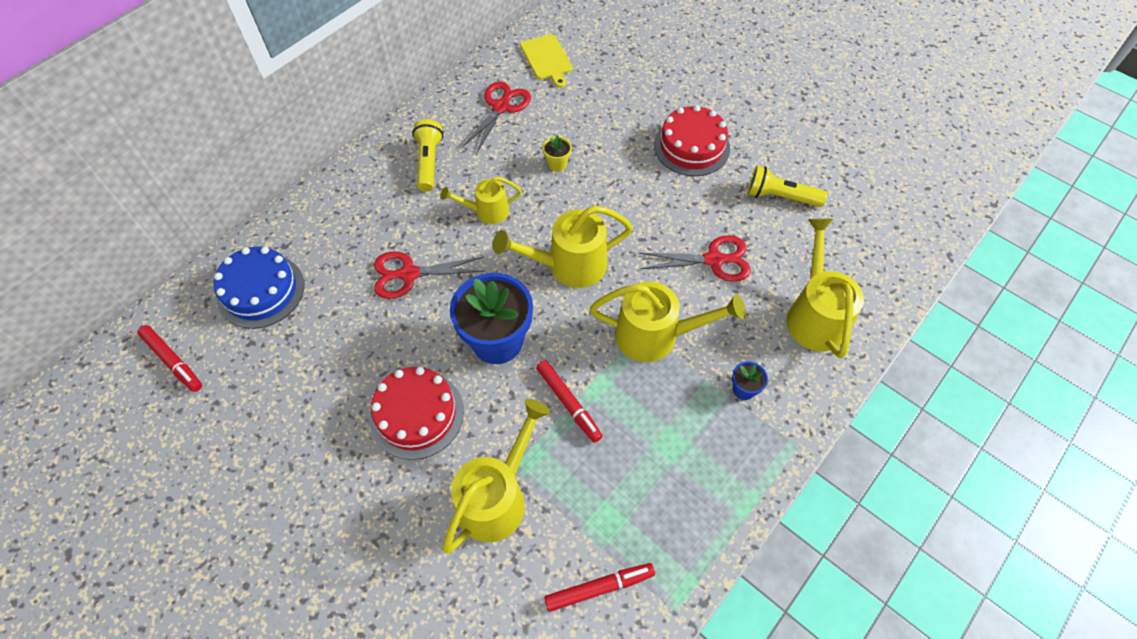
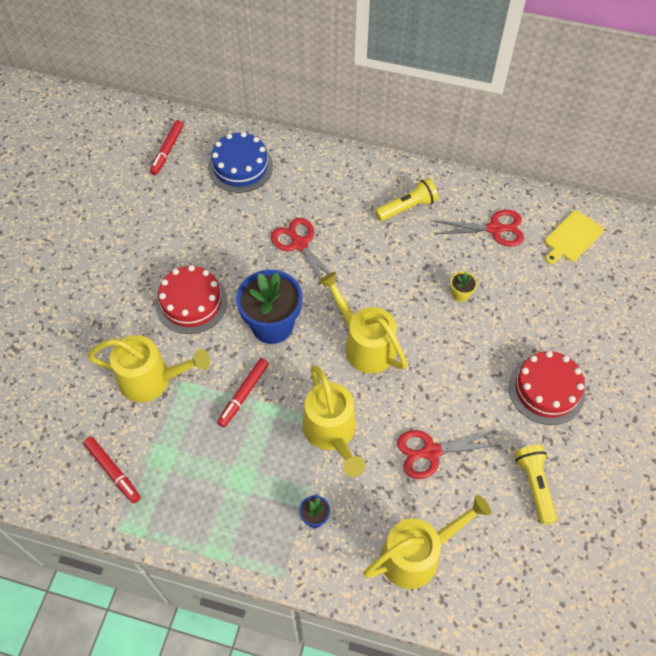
camera: 65 degrees right, 0 degrees up
yellow watering can [441,176,522,224] -> none
red scissors [639,235,751,282] -> red scissors turned 105 degrees clockwise [397,430,500,479]

